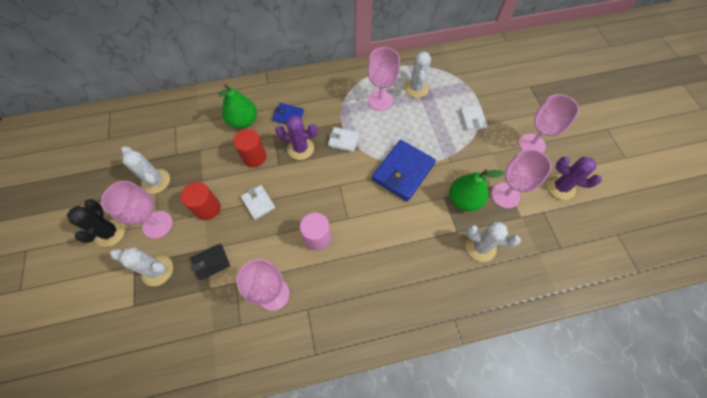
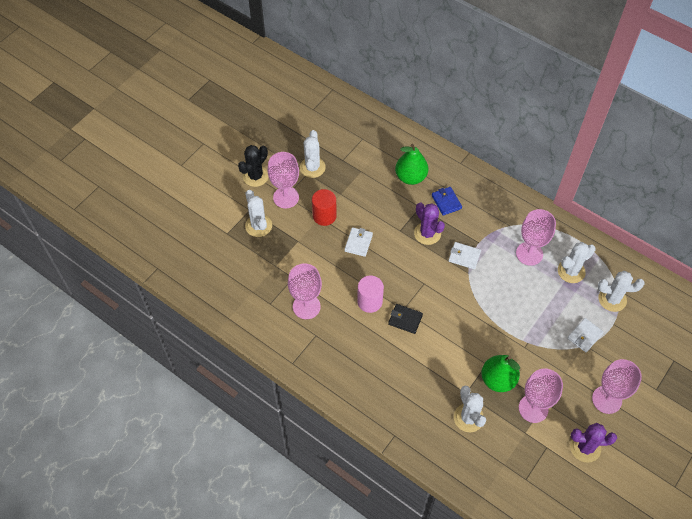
camera: 50 degrees right, 5 degrees down
black wallet [191,244,230,280] -> black wallet moved to [388,304,423,334]
red cylinder [233,129,266,167] -> none
white wallet [328,127,359,152] -> white wallet turned 45 degrees counterclockwise [448,242,481,269]
blue wallet [372,140,436,201] -> none
purple cactus [547,157,602,200] -> purple cactus turned 75 degrees counterclockwise [570,423,617,463]
none -> white cactus [598,271,645,312]

